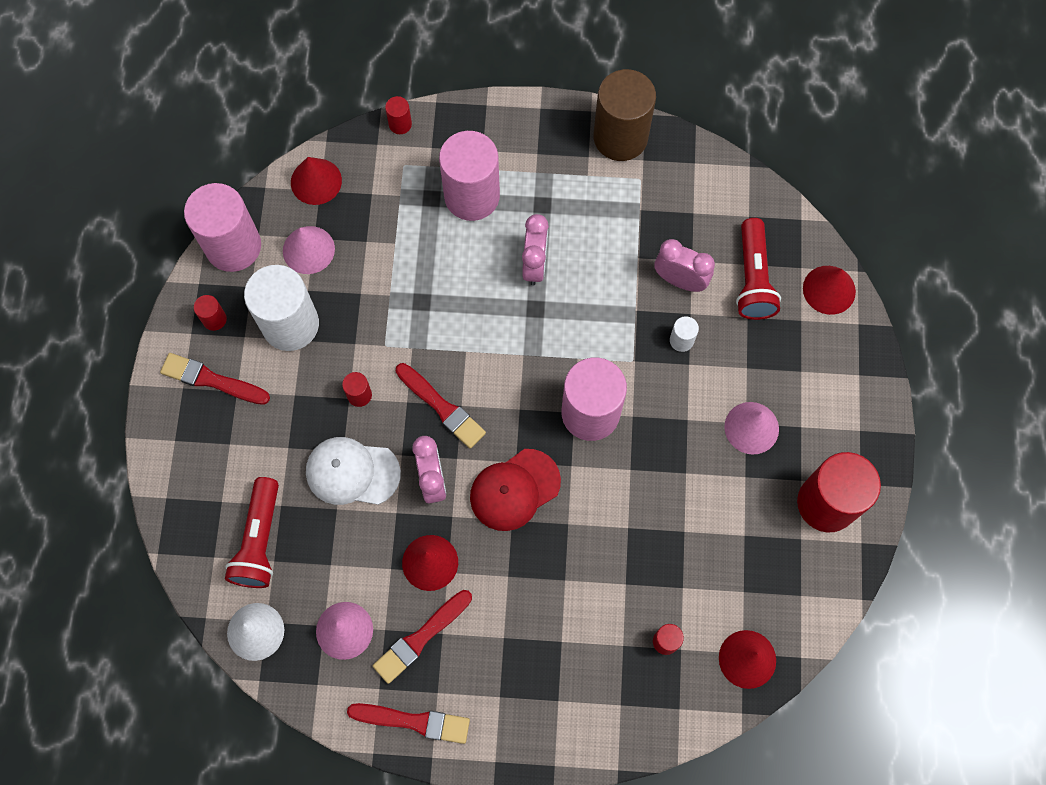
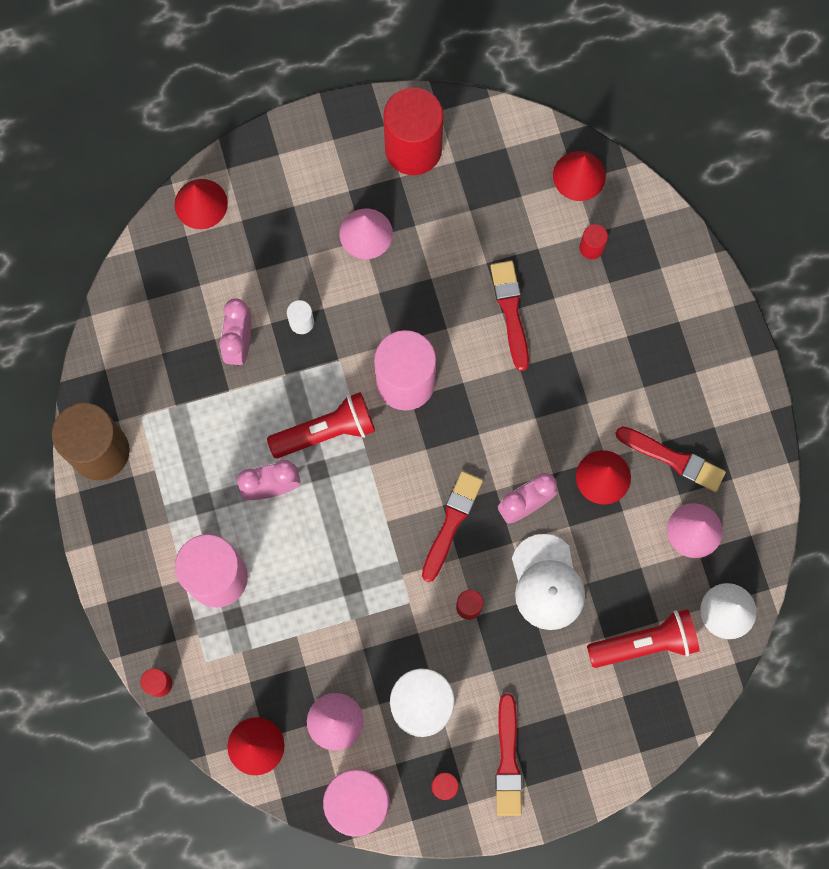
camera: 110 degrees left, 5 degrees up
red brush [347,703,470,744] -> red brush moved to [490,261,529,371]
red cap [470,449,561,531] -> none
red flashlight [736,218,781,320] -> red flashlight moved to [267,392,375,458]

